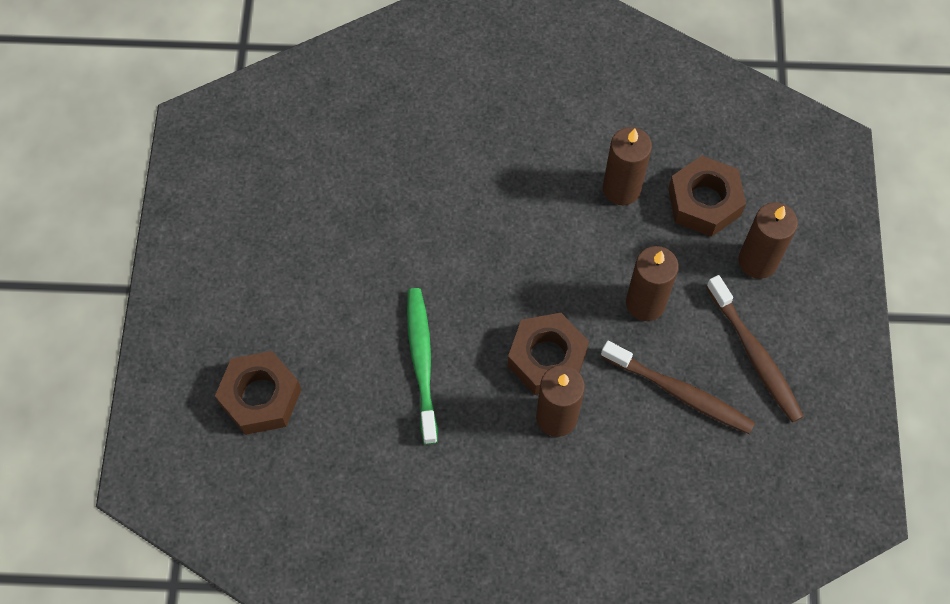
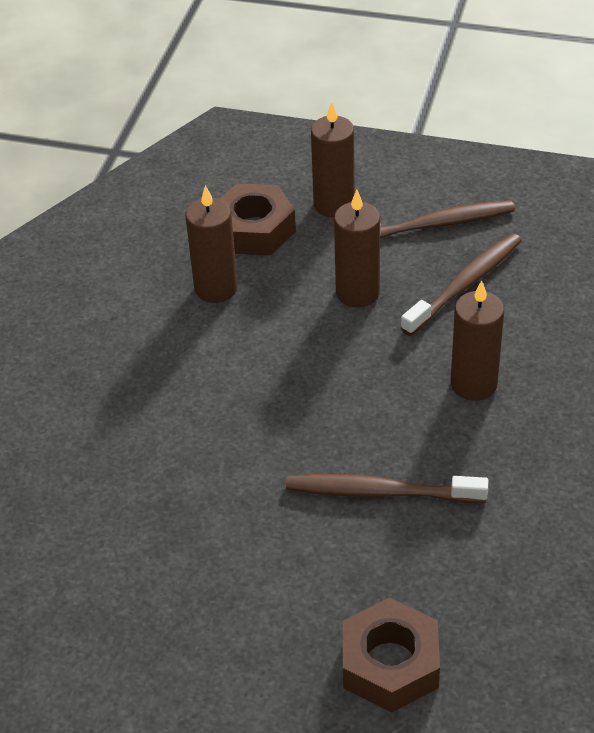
camera: 75 degrees left, 20 degrees down
green toothbrush [407,288,438,444] -> brown toothbrush [286,474,488,503]
brown nut [508,313,589,395] -> none

